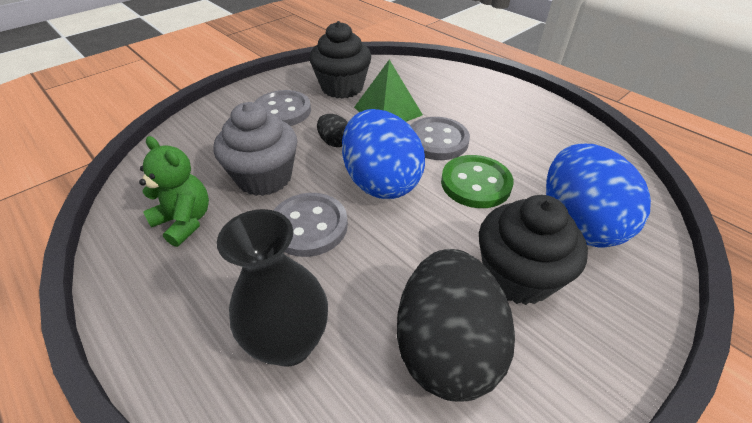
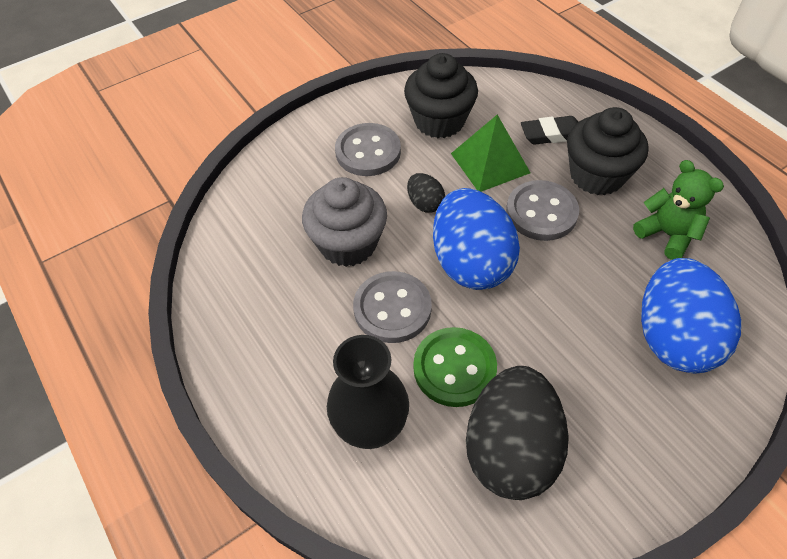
camera: 10 degrees right, 10 degrees up
green teddy bear [139,136,209,247] -> green teddy bear moved to [633,160,724,260]
green button [441,155,514,208] -> green button moved to [413,327,497,407]
black cupcake [479,195,588,305] -> black cupcake moved to [567,107,649,195]
none -> black eraser [521,116,578,145]

